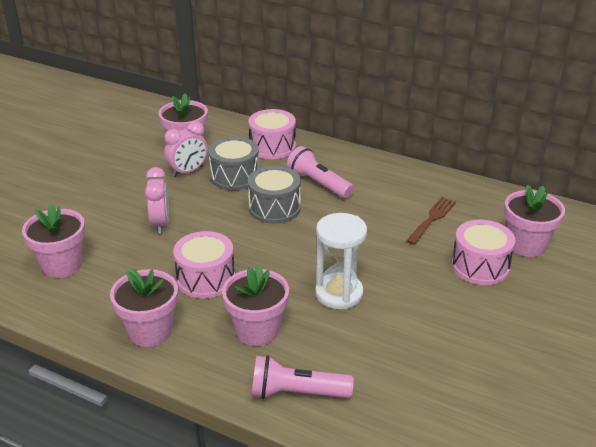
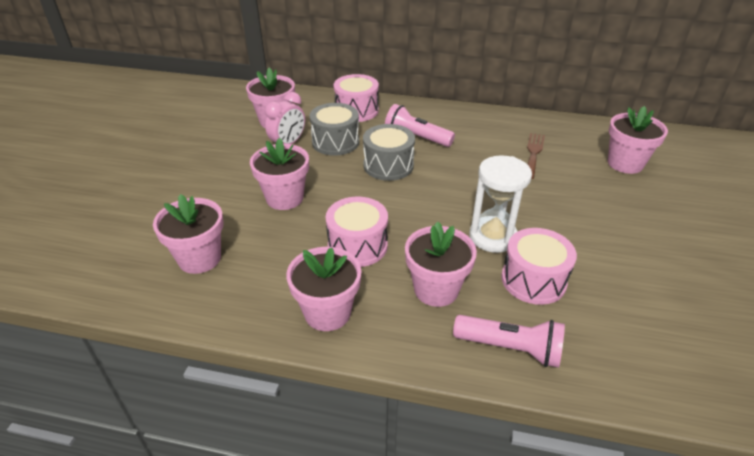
camera: 15 degrees left, 5 degrees up
pink clock [145,167,169,234] -> pink flower pot [250,138,309,210]
pink flashlight [252,355,354,399] -> pink flashlight turned 150 degrees counterclockwise [453,315,565,368]
pink drum [452,220,515,285] -> pink drum moved to [501,228,577,305]

